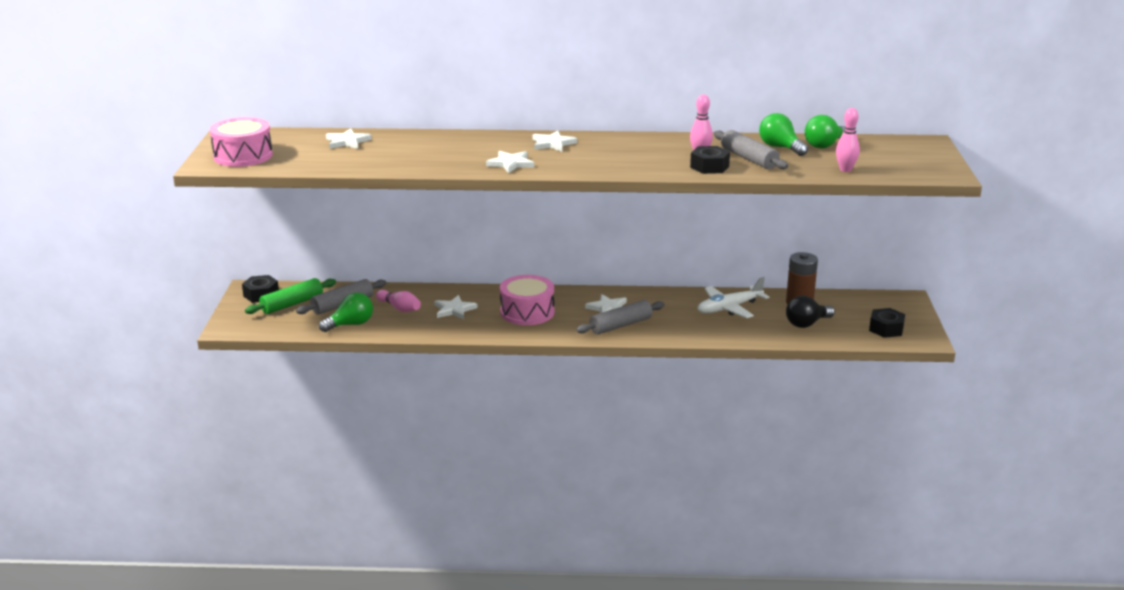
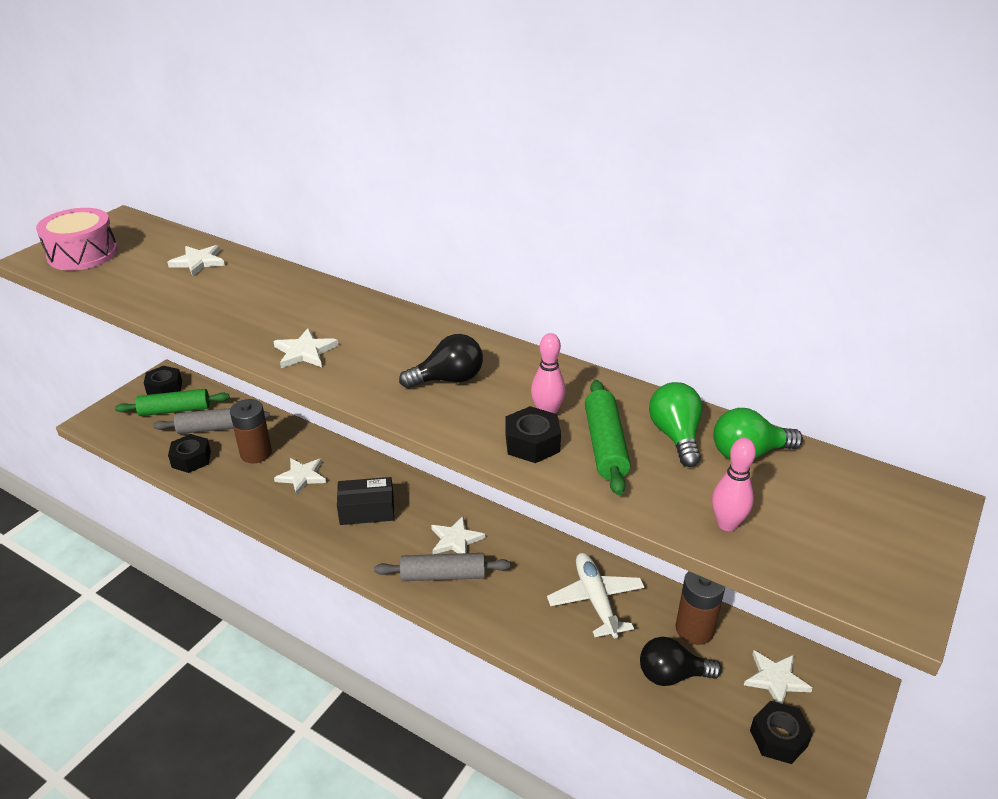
camera: 30 degrees right, 10 degrees up
green light bulb [319,292,373,332] -> black nut [168,434,211,473]
pink bowling pin [376,290,421,312] -> brown battery [230,399,272,463]
pink drum [500,275,554,325] -> black box [337,477,394,525]
white star [532,131,577,152] -> white star moved to [744,650,813,704]
white plane [698,277,769,318] -> white plane turned 75 degrees clockwise [547,553,645,638]
grey rolling pin [714,130,788,169] -> green rolling pin [585,380,631,495]
none -> black light bulb [399,334,483,388]

